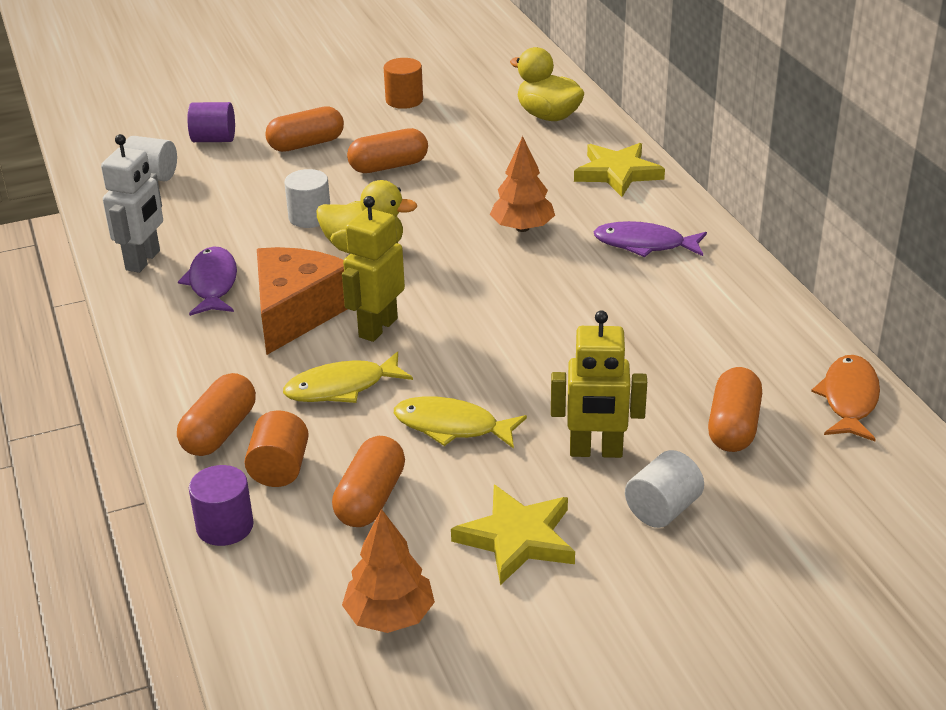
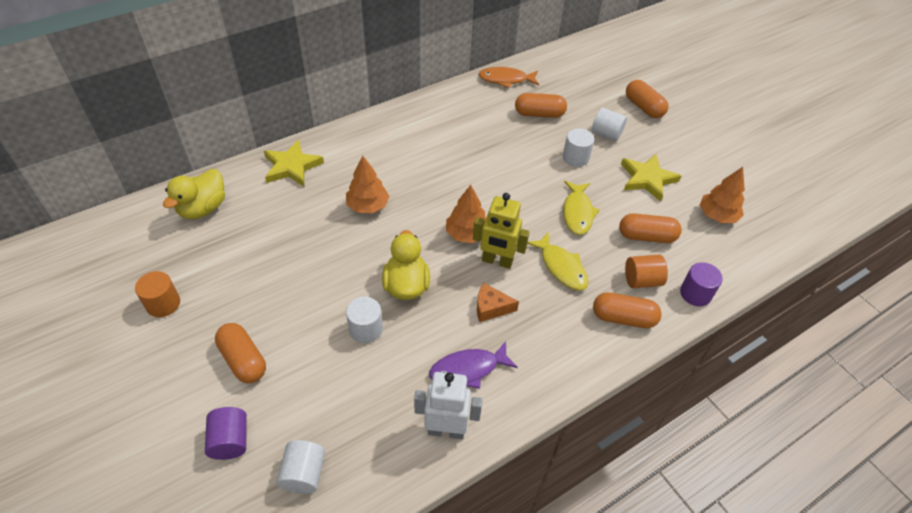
camera: 105 degrees left, 15 degrees up
orange cheese [257,247,347,355] -> orange cheese [477,283,519,322], size x0.51
orange capsule [347,128,428,173] -> orange capsule moved to [626,80,668,118]
yellow robot [551,310,647,458] -> white cylinder [563,128,594,167]
purple fish [594,221,707,257] -> none
none -> orange tree [446,185,486,243]

